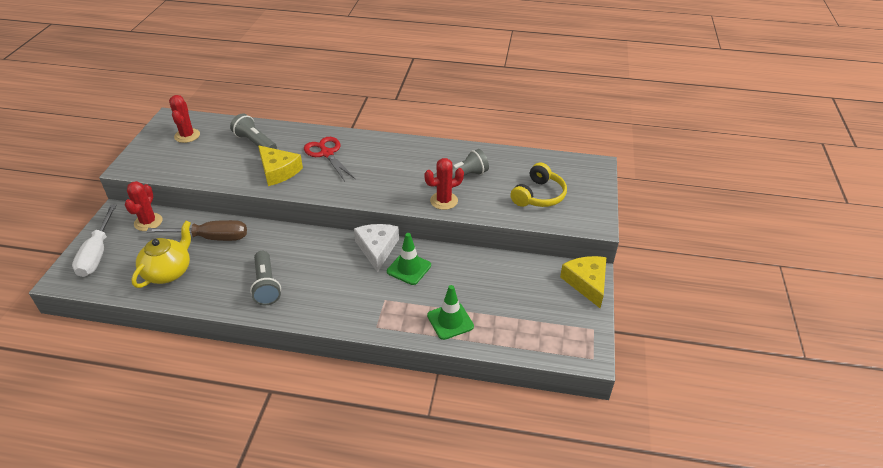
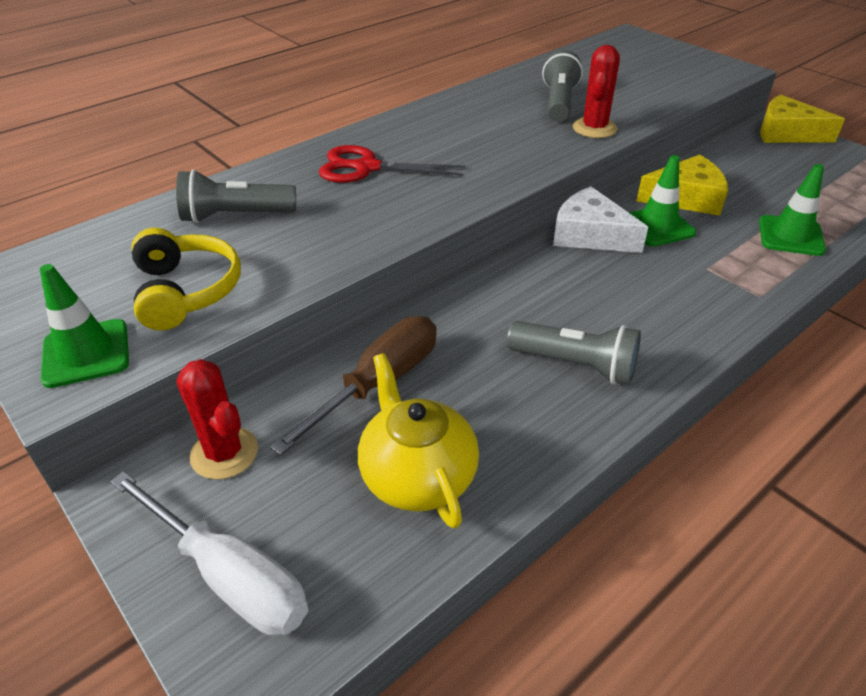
camera: 50 degrees left, 0 degrees up
red cactus [169,95,200,143] -> none
yellow cheese [258,145,303,186] -> yellow cheese moved to [636,154,728,216]
yellow headphones [510,163,567,207] -> yellow headphones moved to [131,228,241,330]
none -> green traffic cone [40,264,129,388]

